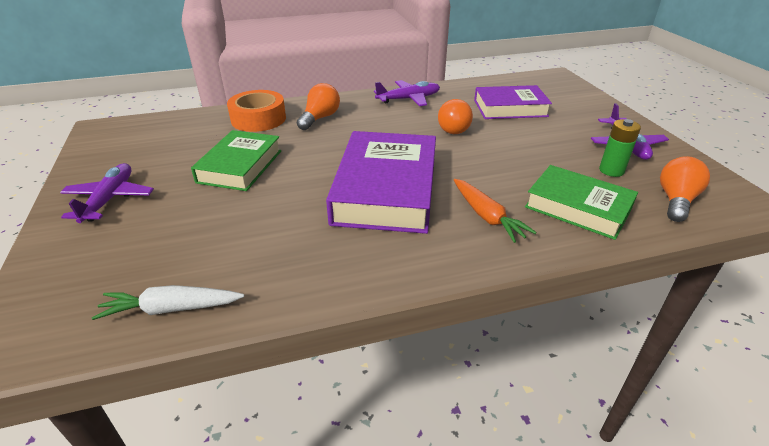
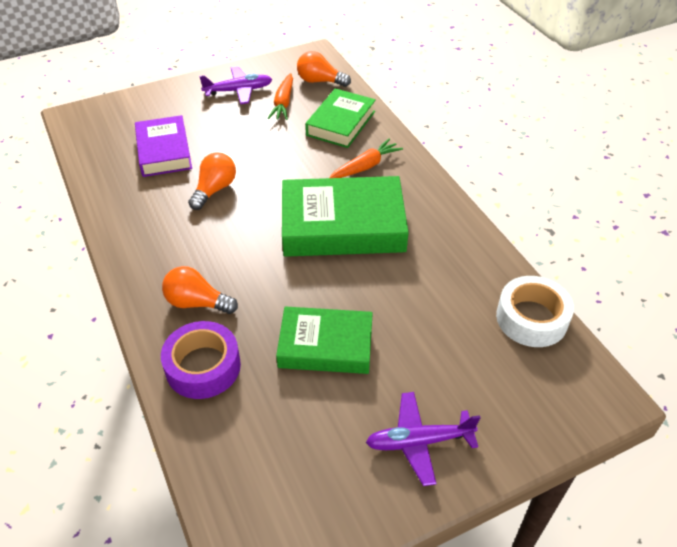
camera: 100 degrees left, 10 degrees up
white carrot [92,285,244,320] -> white tape [496,276,574,347]
orange tape [227,90,286,132] -> purple tape [161,321,241,399]
purple book [326,131,436,234] -> green book [282,176,409,257]
purple plane [374,80,440,106] -> none
orange light bulb [438,99,473,134] -> orange light bulb turned 60 degrees counterclockwise [188,152,236,210]
green battery [599,119,641,177] -> orange carrot [268,73,293,120]

